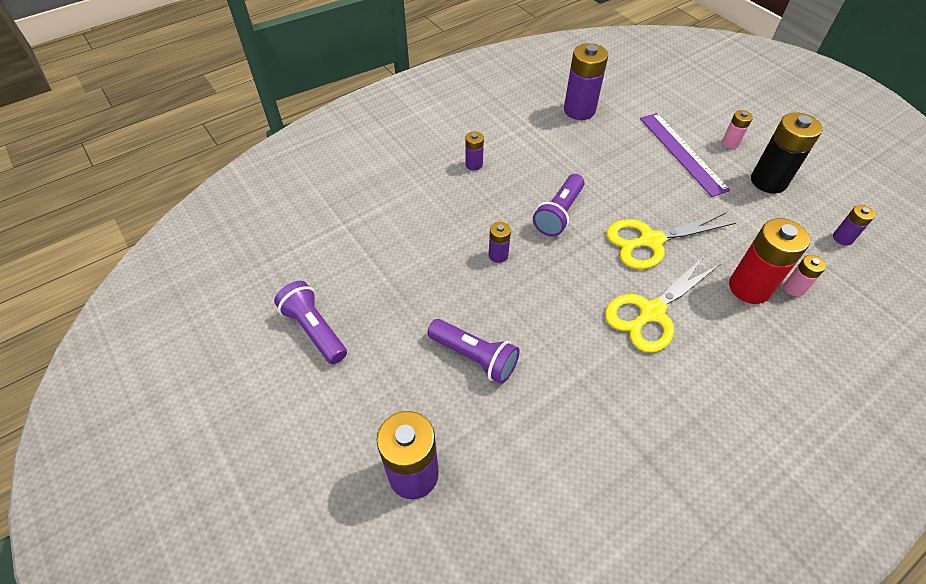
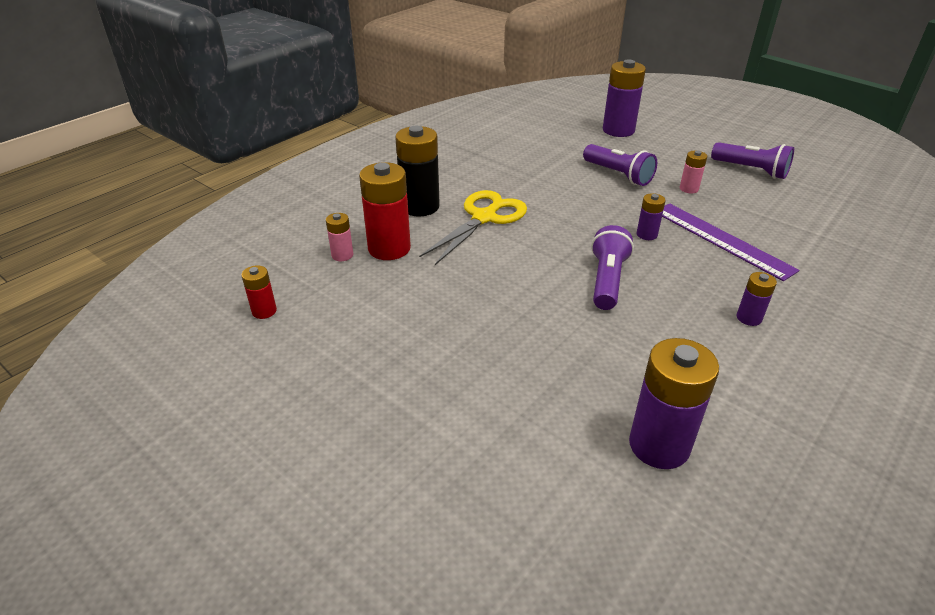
camera: 165 degrees right, 15 degrees down
purple flashlight [427,319,520,384] -> purple flashlight turned 150 degrees counterclockwise [583,144,657,186]
yellow scissors [606,213,736,269] -> none
purple ruler [640,113,730,197] -> purple ruler moved to [662,203,799,281]
pink battery [722,110,753,149] -> pink battery moved to [680,151,708,193]
black battery [751,112,822,194] -> black battery moved to [395,126,440,216]
purple battery [833,205,875,246] -> red battery [241,265,277,319]

